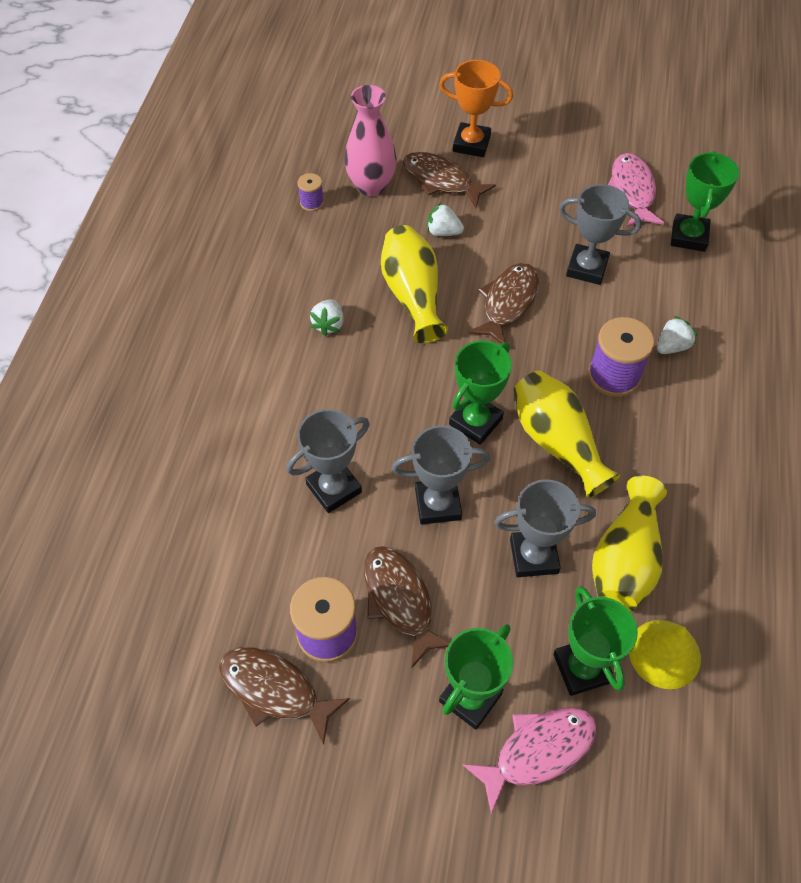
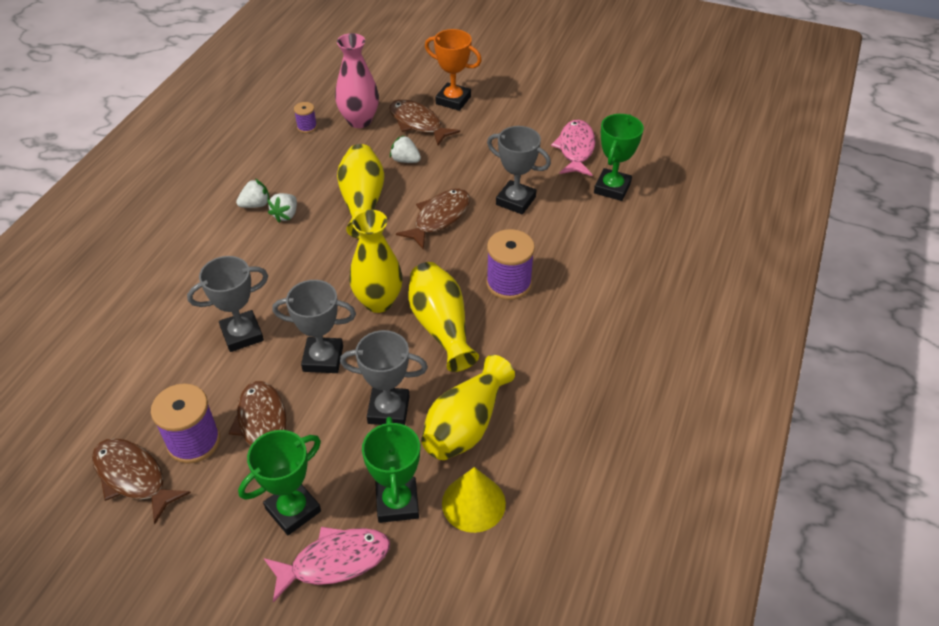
camera: 10 degrees right, 10 degrees down
green trophy [449,341,512,445] -> yellow vase [349,210,403,313]
white strawberry [657,316,697,354] -> white strawberry moved to [236,179,270,208]

